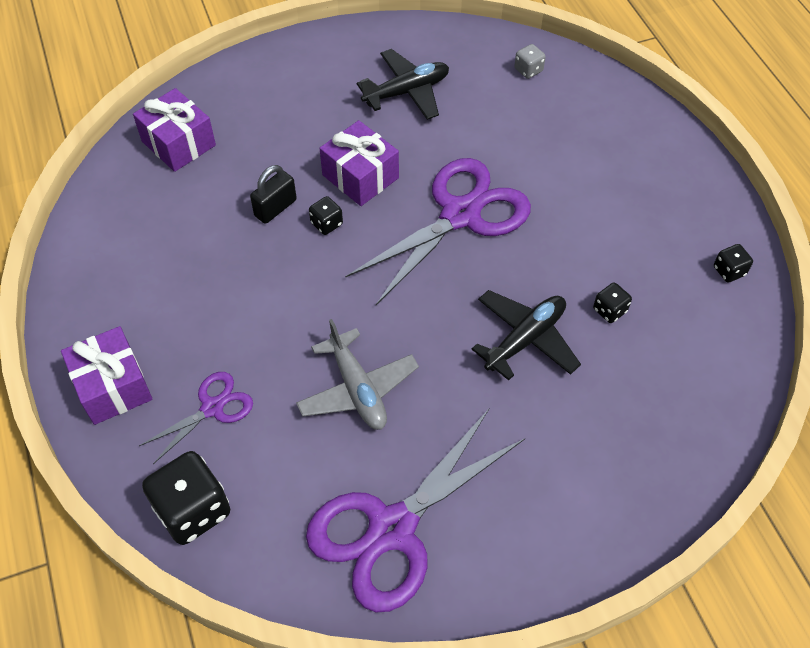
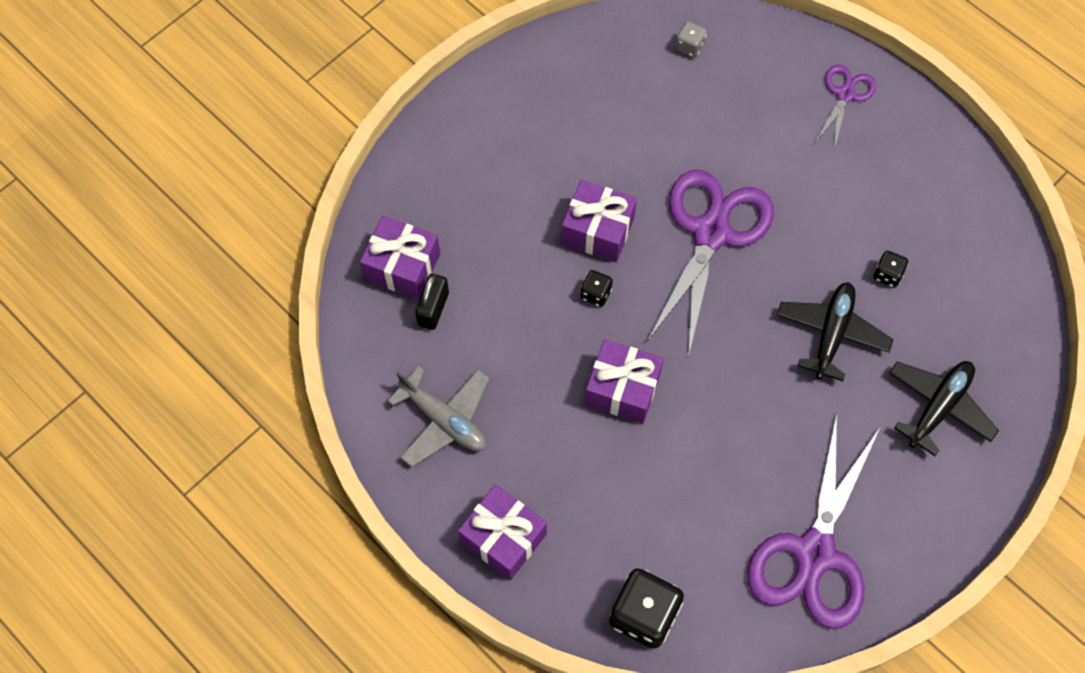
camera: 25 degrees left, 10 degrees up
purple scissors [139,372,253,464] -> purple scissors moved to [815,64,876,150]
black padlock [250,165,297,224] -> black padlock moved to [415,274,449,330]
grey plane [296,319,419,430] -> grey plane moved to [388,366,489,467]
black plane [357,49,449,120] -> black plane moved to [889,361,999,456]
black dice [714,244,753,283] -> none
none -> purple gift [585,339,664,424]

